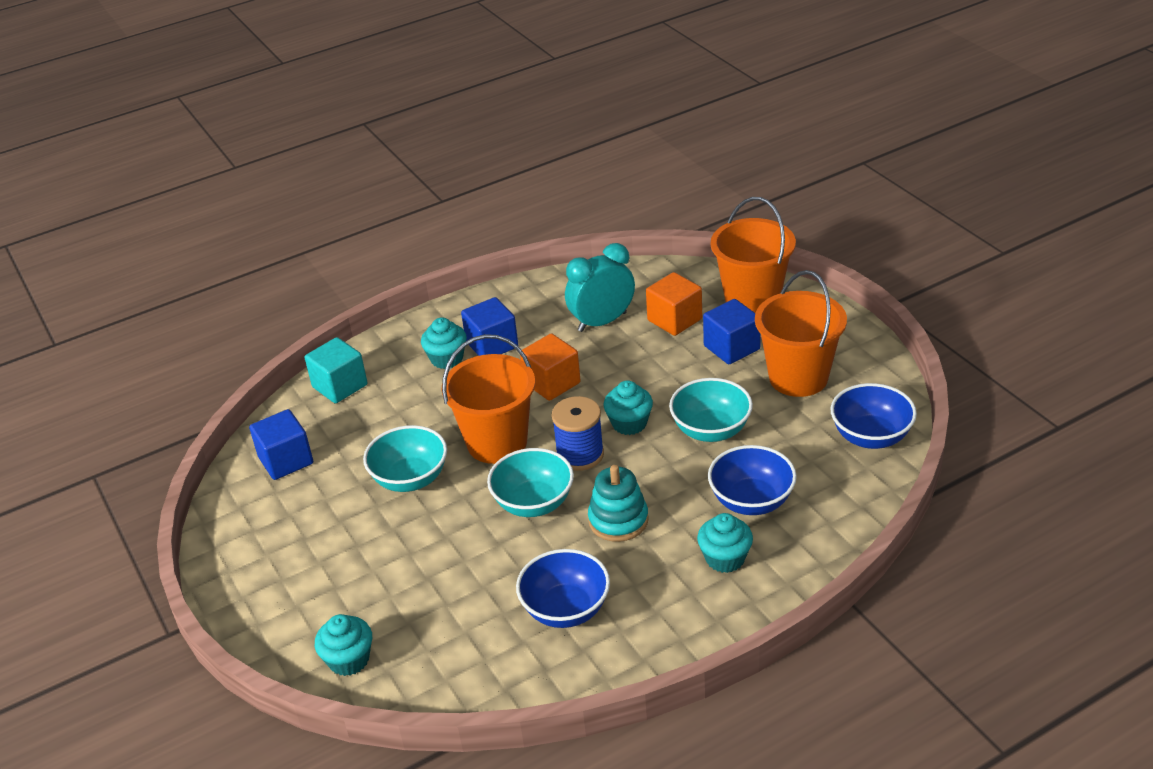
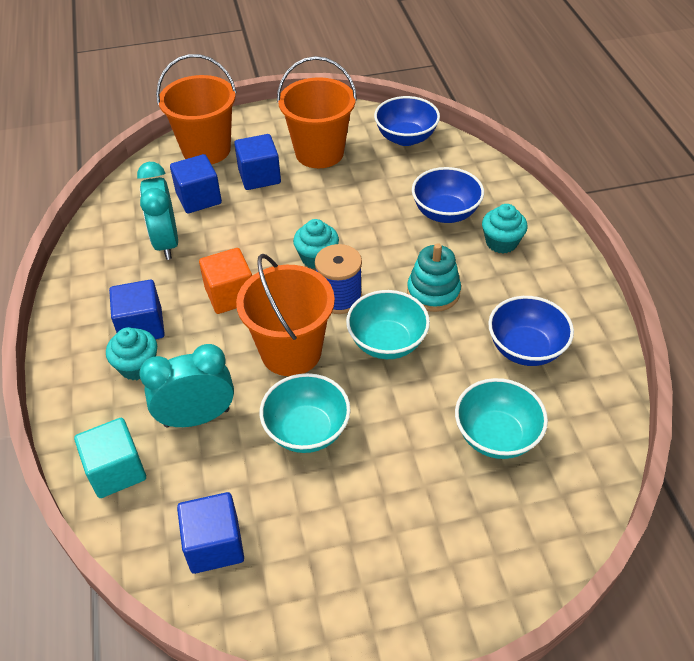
camera: 75 degrees left, 10 degrees up
turquoise cupcake [315,614,372,676] -> none
orange cube [646,272,702,336] -> blue cube [170,154,222,214]
turquoise bowl [669,378,753,442] -> turquoise bowl moved to [455,378,548,459]
none -> turquoise clock [139,344,234,428]

